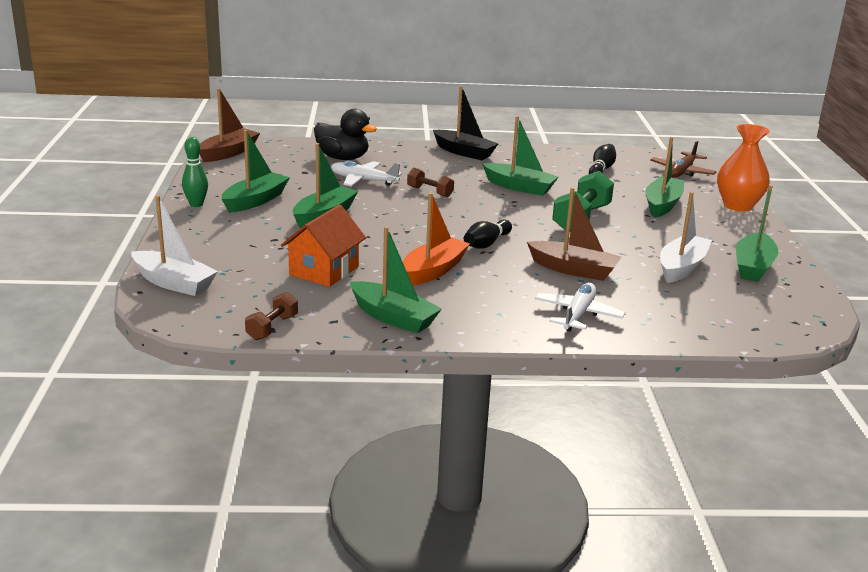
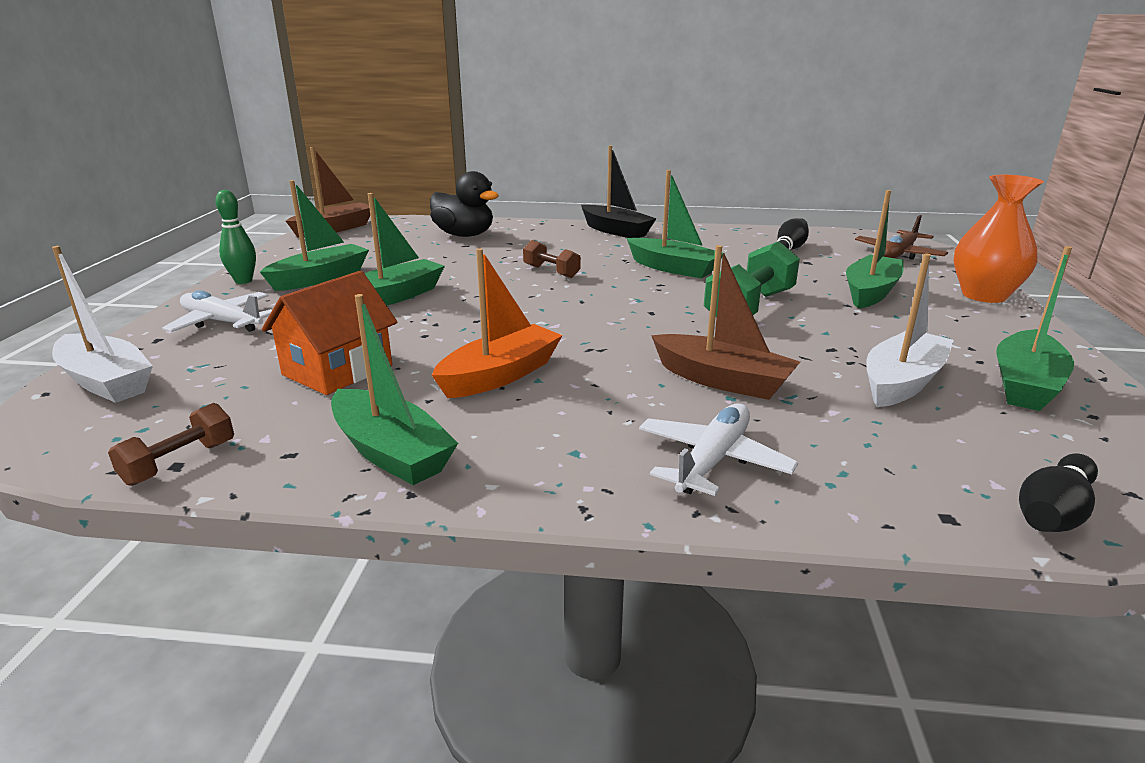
camera: 10 degrees right, 0 degrees up
white plane [331,161,402,186] -> white plane moved to [162,290,272,332]
black bowling pin [464,220,512,249] -> black bowling pin moved to [1019,454,1098,532]

